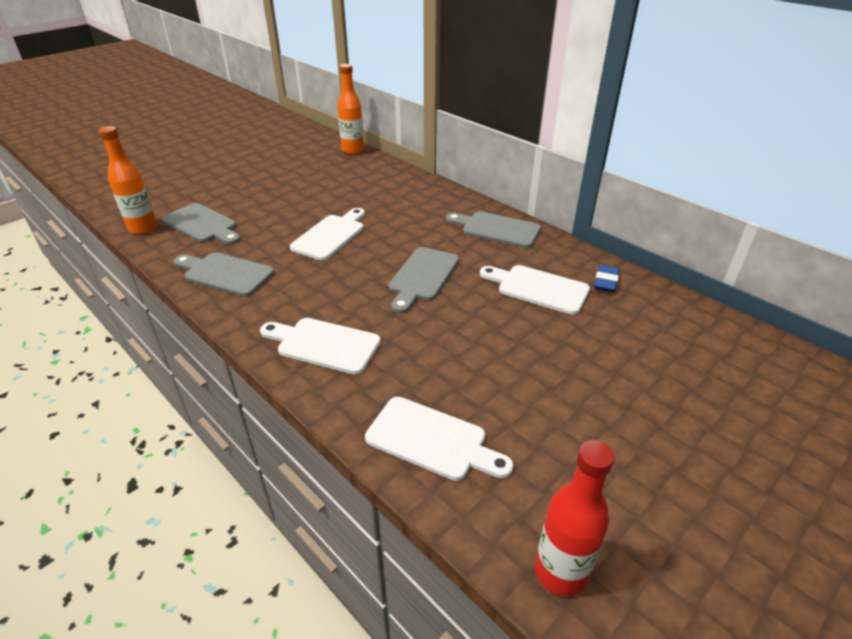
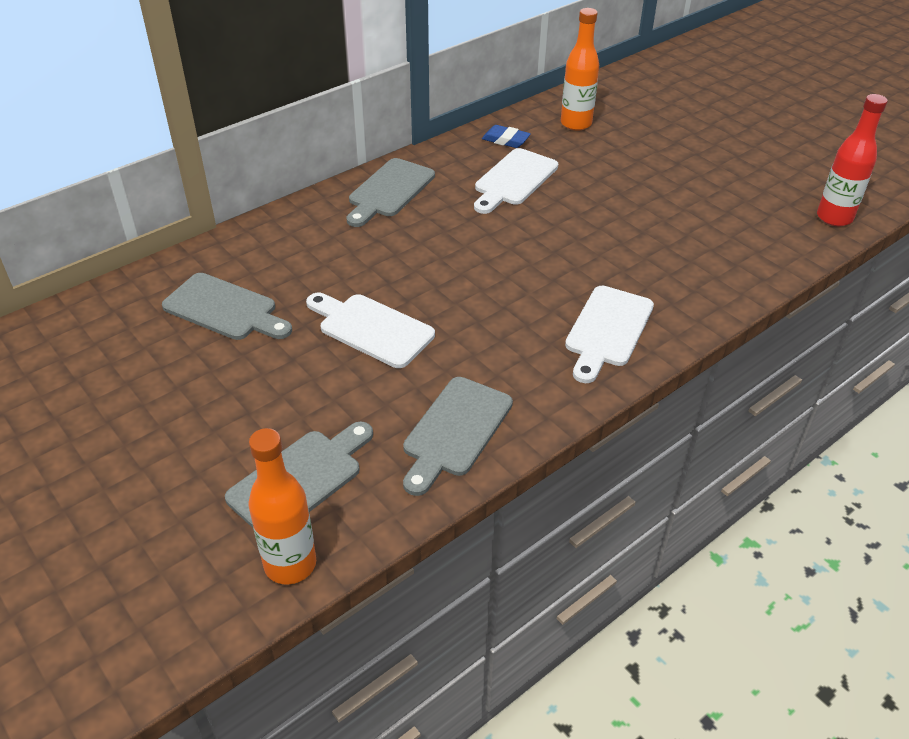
camera: 85 degrees left, 5 degrees up
orange bottle [337,64,364,155] -> orange bottle moved to [561,8,599,131]
white cutting board [365,397,513,481] -> none
grey cutting board [389,247,459,313] -> grey cutting board moved to [162,273,292,340]

